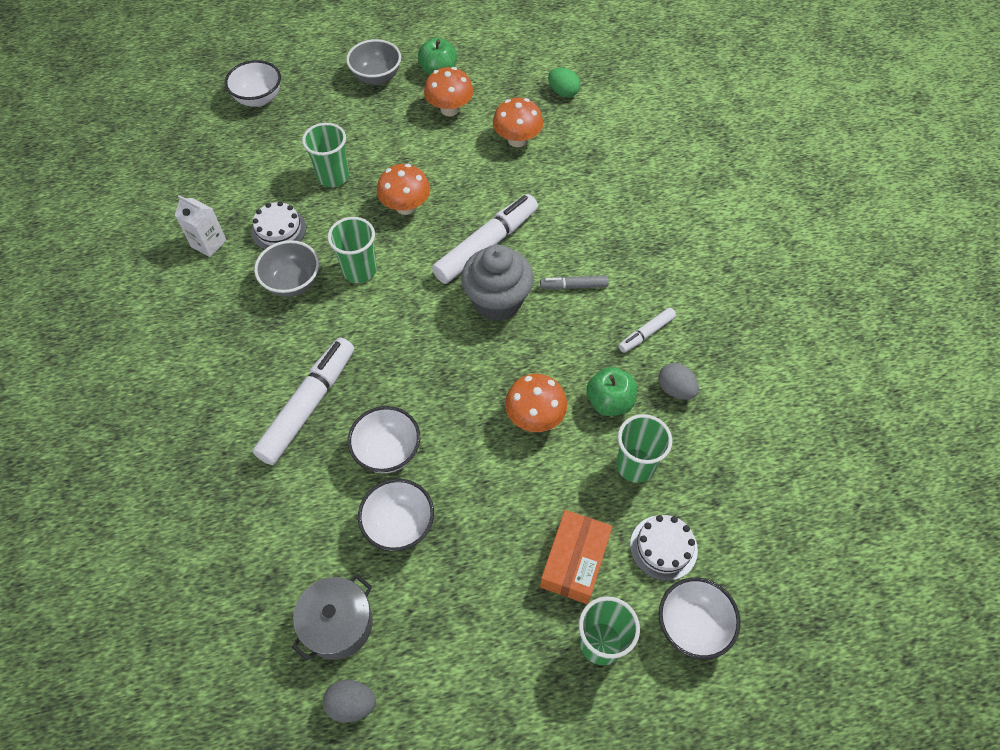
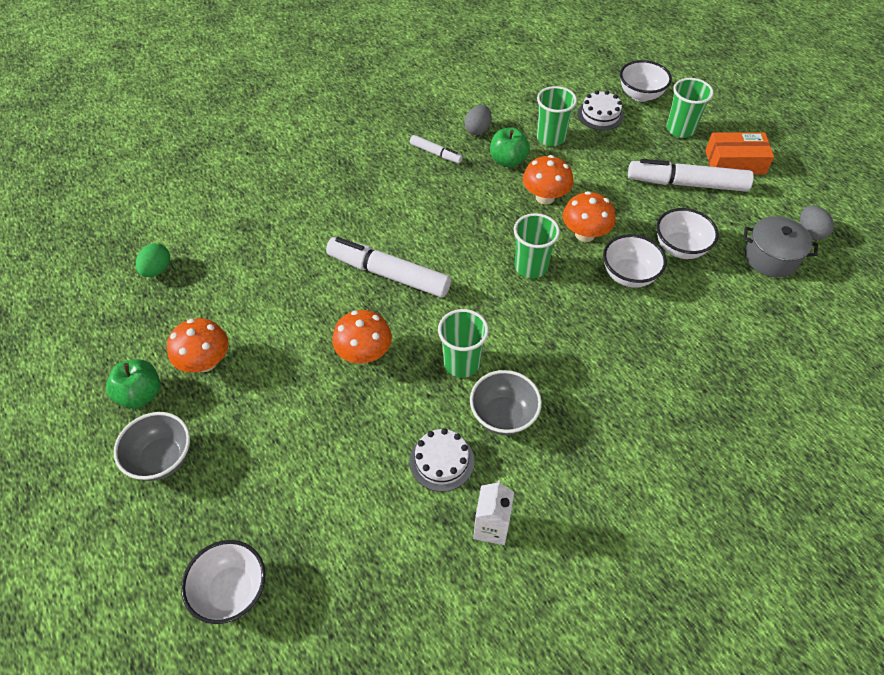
camera: 110 degrees left, 5 degrees down
white marker [252,337,354,465] -> white marker moved to [628,159,754,192]
green cup [302,123,349,187] -> green cup moved to [514,213,560,279]
grey cupcake [461,245,534,321] -> none
orange mushroom [493,98,543,147] -> orange mushroom moved to [563,191,616,242]
grey marker [540,276,609,290] -> none
orange box [540,510,612,604] -> orange box moved to [705,132,774,175]

